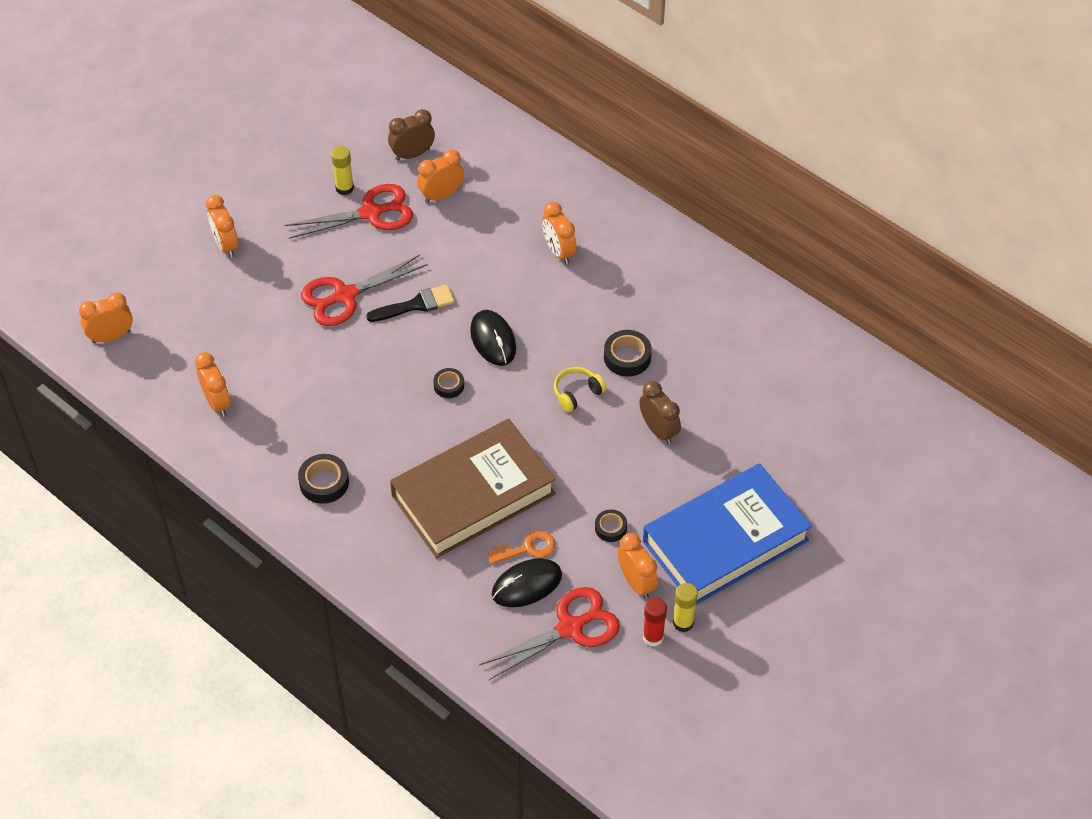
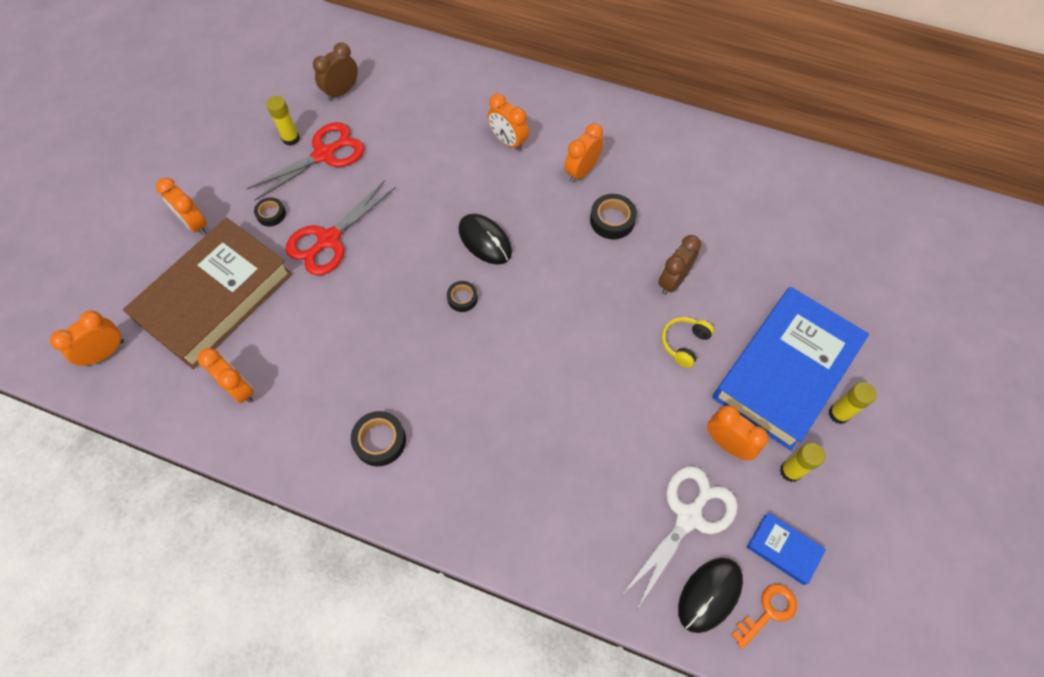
camera: 20 degrees left, 10 degrees up
black brush [366,284,455,322] -> none
brown book [390,419,556,558] -> brown book moved to [123,218,292,369]
orange clock [417,149,464,203] -> orange clock moved to [564,123,603,183]
red scissors [479,587,620,680] -> white scissors [621,466,738,608]
orange key [488,531,555,564] -> orange key moved to [731,584,797,649]
black mouse [492,558,562,607] -> black mouse moved to [678,558,743,633]
yellow headphones [554,367,607,412] -> yellow headphones moved to [661,317,714,368]
black tape [595,509,627,542] -> black tape moved to [254,197,286,226]
brown clock [639,381,681,444] -> brown clock turned 90 degrees counterclockwise [658,235,701,295]
red glue stick [643,597,667,647] -> none
none -> blue book [747,512,826,585]
none -> yellow glue stick [829,382,876,424]

